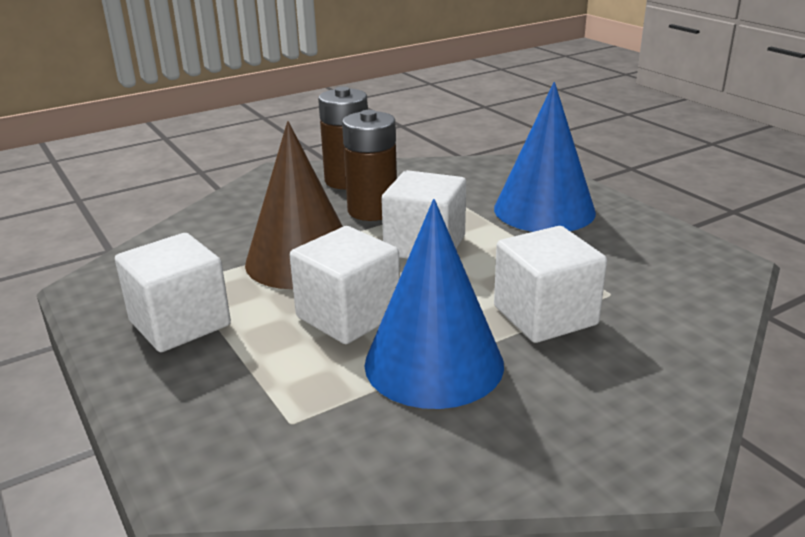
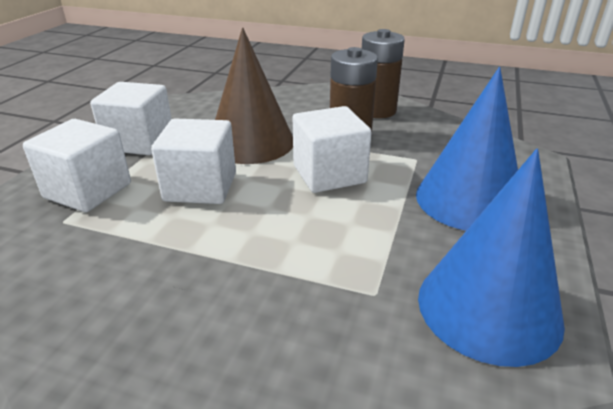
camera: 50 degrees right, 5 degrees up
blue cone [364,199,504,409] -> blue cone moved to [418,149,565,367]
white cube [494,226,607,343] -> white cube moved to [23,119,131,212]

